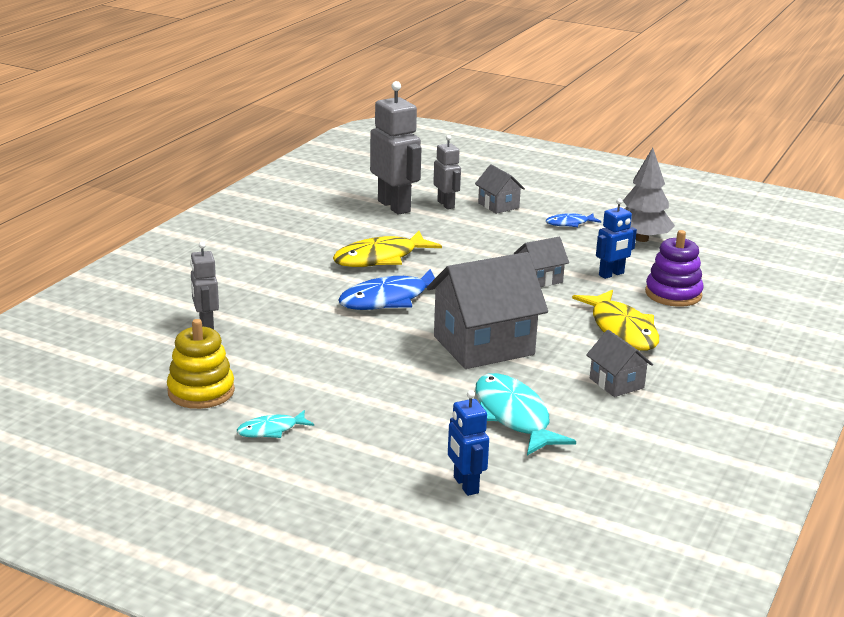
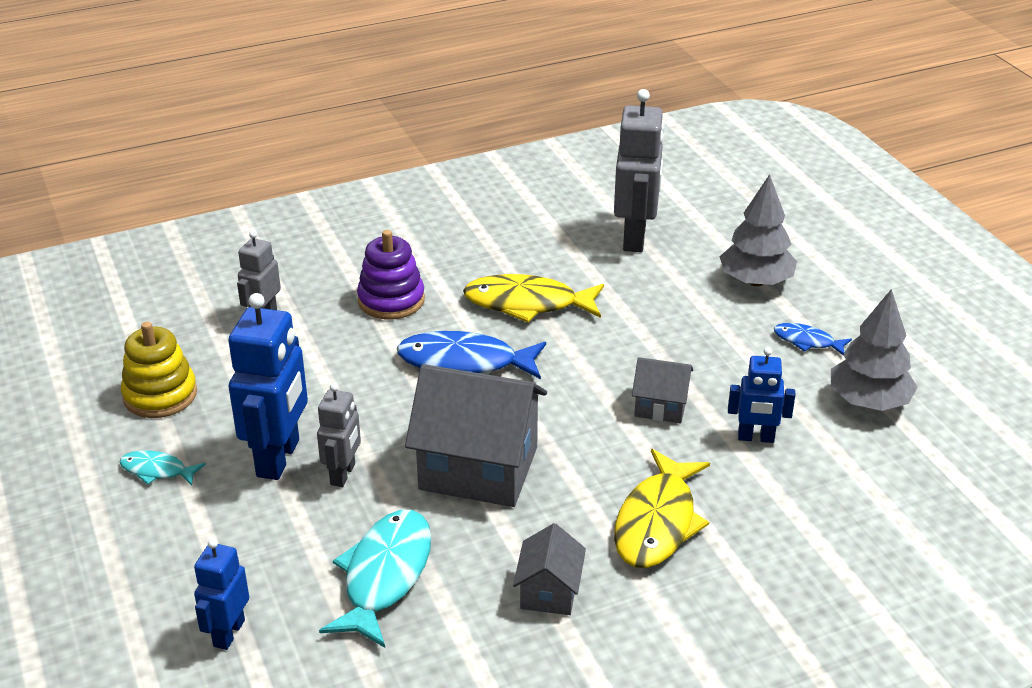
camera: 40 degrees right, 10 degrees up
grey robot [433,135,461,209] -> grey robot moved to [317,383,361,487]
grey house [475,164,525,214] -> grey tree [719,174,797,286]
purple stacking toy [645,230,704,307] -> purple stacking toy moved to [357,230,425,320]
none -> blue robot [228,293,308,480]

